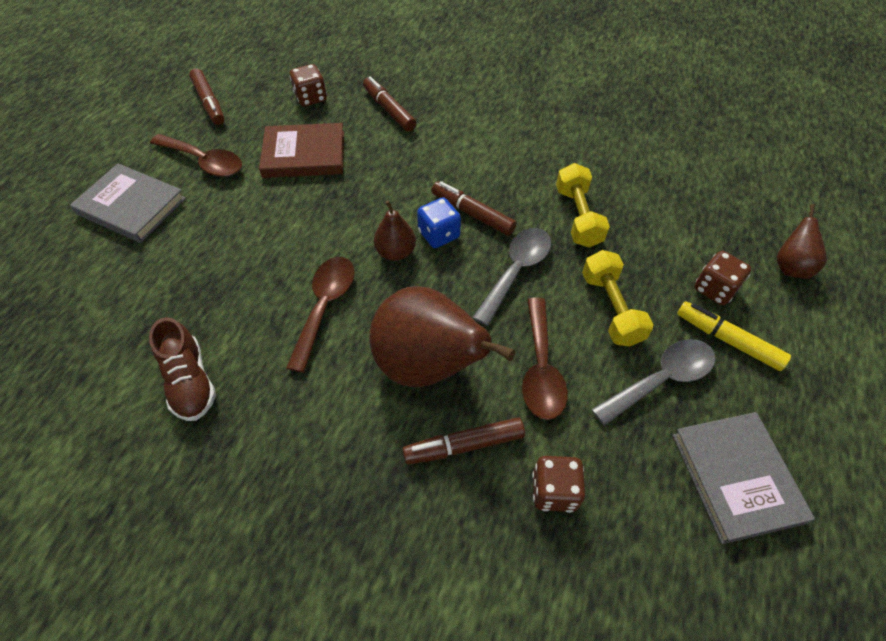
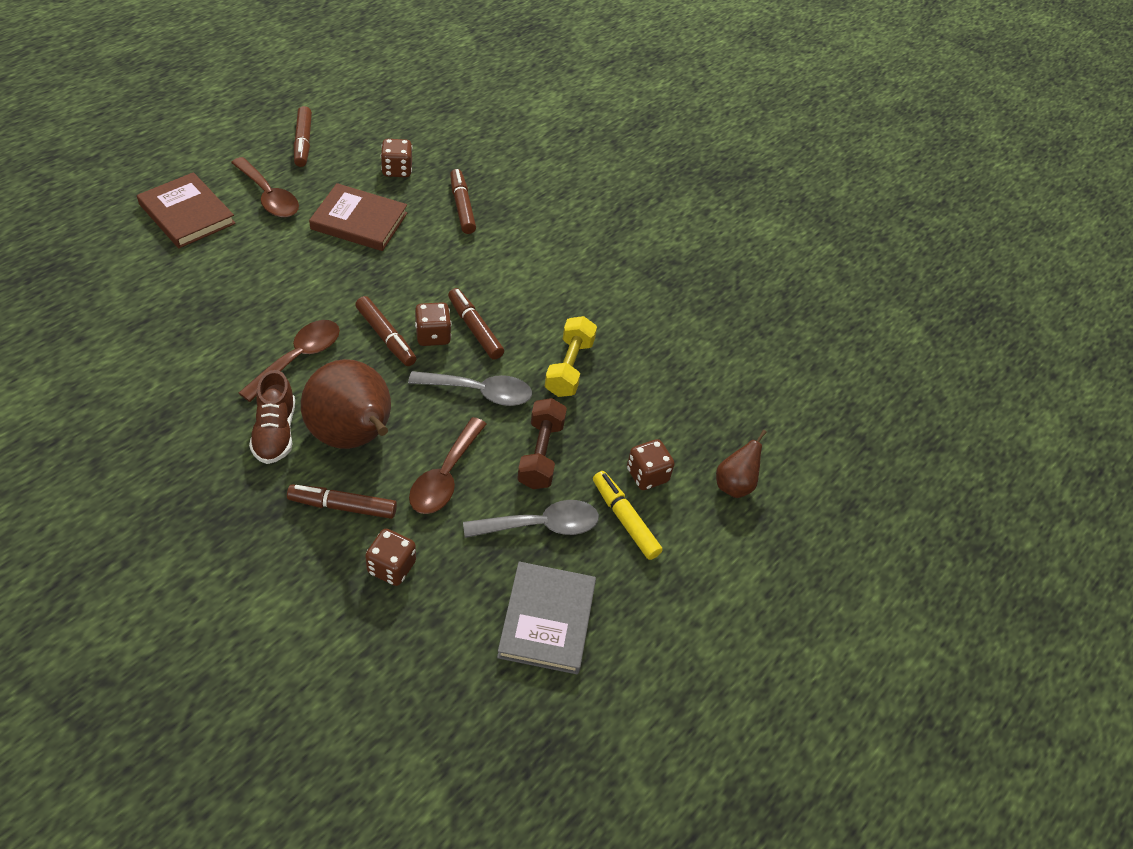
camera: 15 degrees right, 5 degrees down
grey book [70,163,186,243] -> brown book [137,172,236,248]
brown shoe [149,317,216,421] -> brown shoe moved to [249,370,295,464]
brown pear [374,200,416,261] -> brown marker [355,296,416,366]
blue dice [417,197,461,248] -> brown dice [415,302,451,346]
grey spoon [472,228,551,326] -> grey spoon turned 45 degrees clockwise [408,371,532,406]
yellow dumbbell [582,250,653,347] -> brown dumbbell [517,398,567,489]

